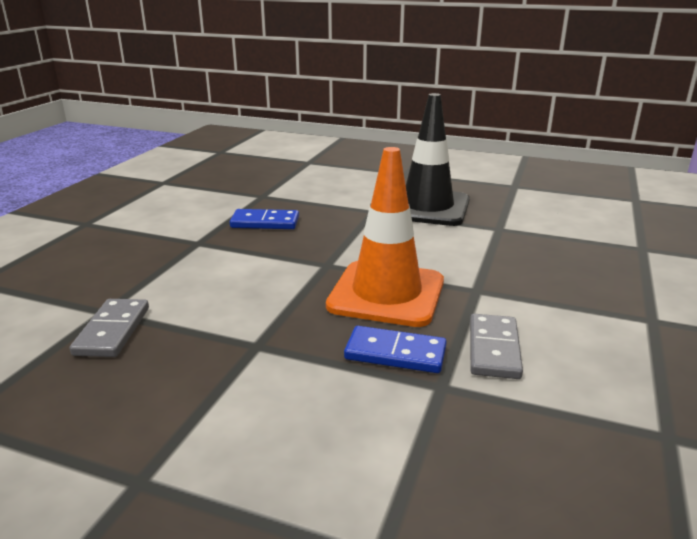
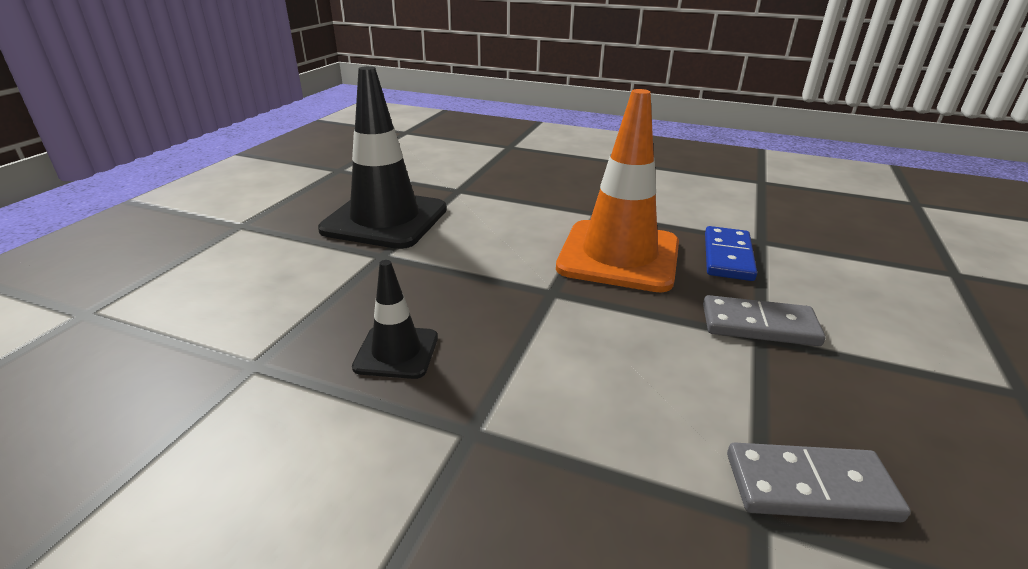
camera: 90 degrees left, 5 degrees up
blue domino [230,209,299,229] -> black traffic cone [352,260,438,379]
grey domino [470,314,523,379] -> grey domino moved to [703,295,825,346]

